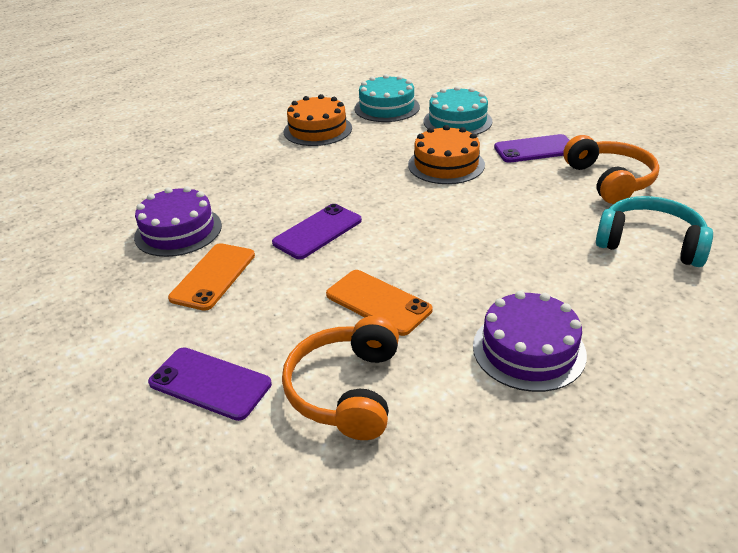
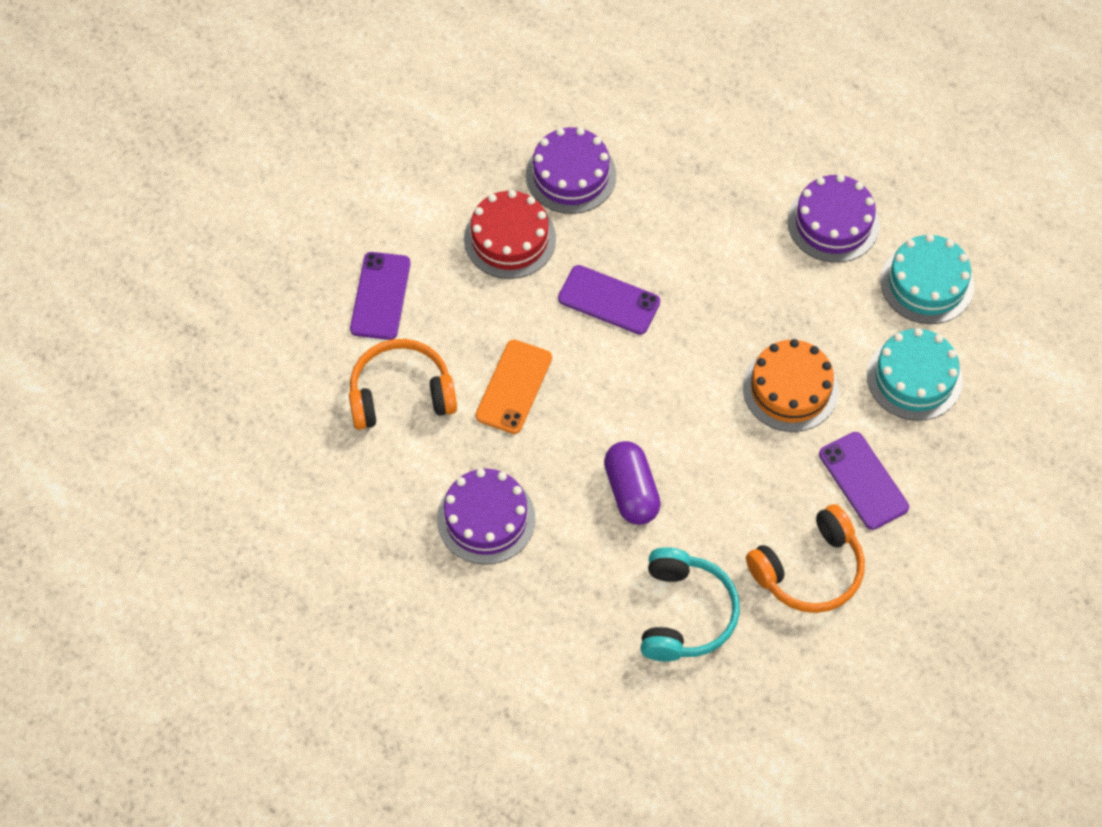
camera: 70 degrees right, 25 degrees up
orange phone [168,243,255,311] -> red cake [464,190,556,279]
orange cake [284,94,352,146] -> purple cake [788,174,880,263]
none -> purple capsule [604,441,661,525]

